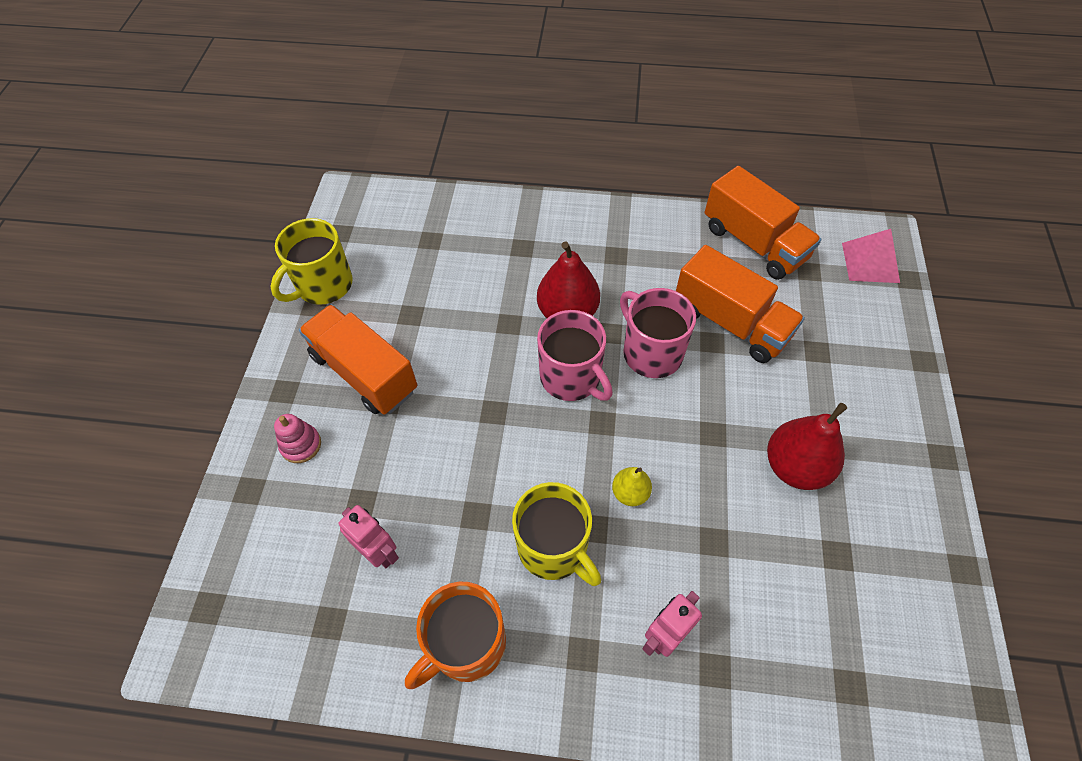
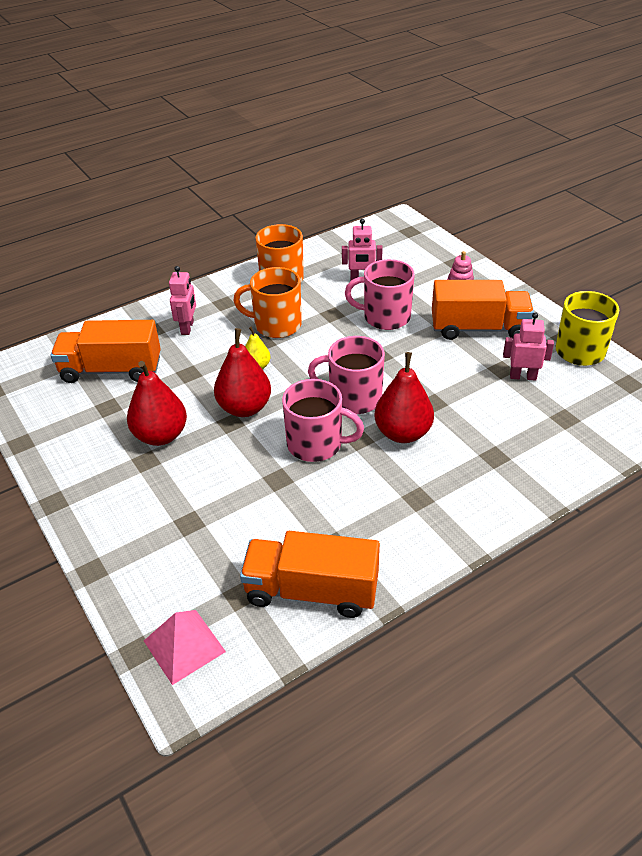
camera: 140 degrees right, 15 degrees down
yellow mug [512,482,601,586] -> orange mug [233,267,302,338]
orange truck [676,245,805,363] -> orange truck moved to [51,320,161,383]
none -> red pear [214,328,271,417]
none -> pink mug [345,259,415,330]
none -> pink robot [503,312,554,381]

